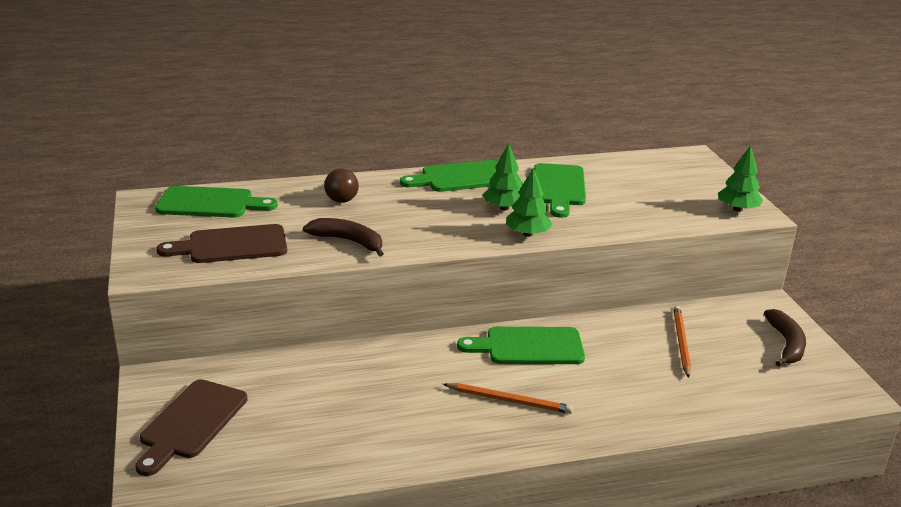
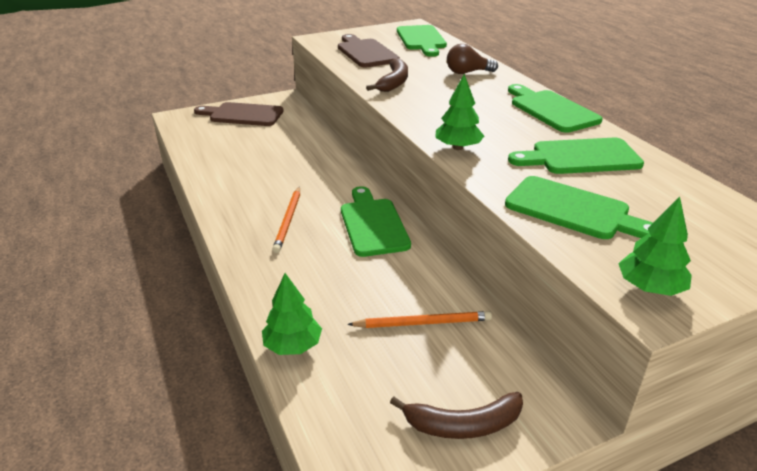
camera: 80 degrees right, 5 degrees up
green tree [482,144,523,210] -> green tree moved to [262,273,322,355]
none -> green cutting board [505,176,653,239]

